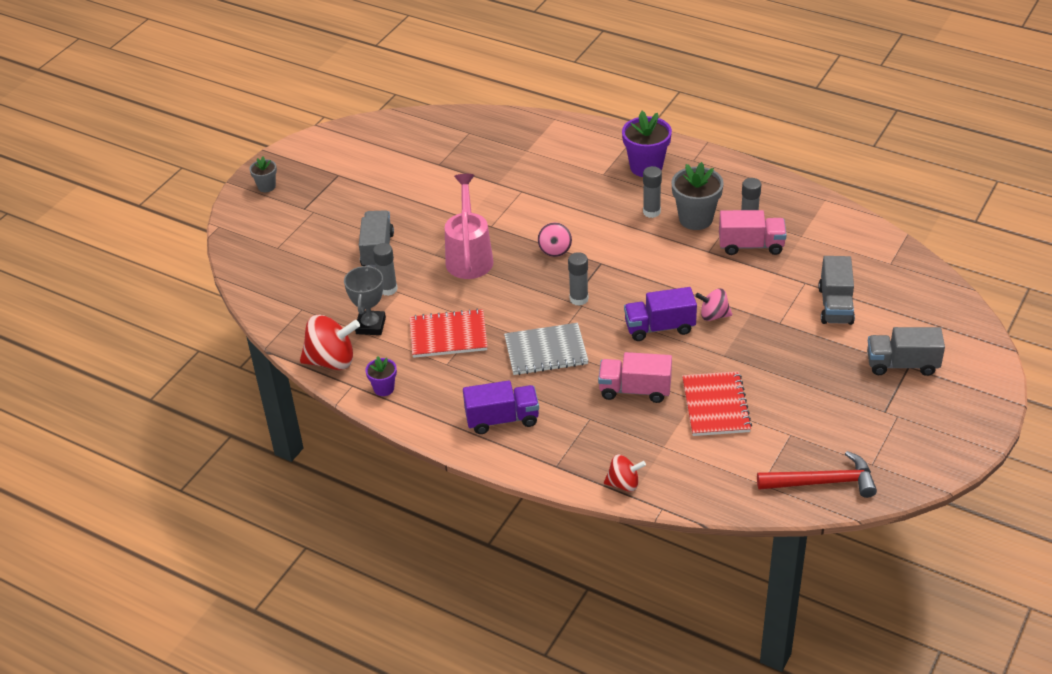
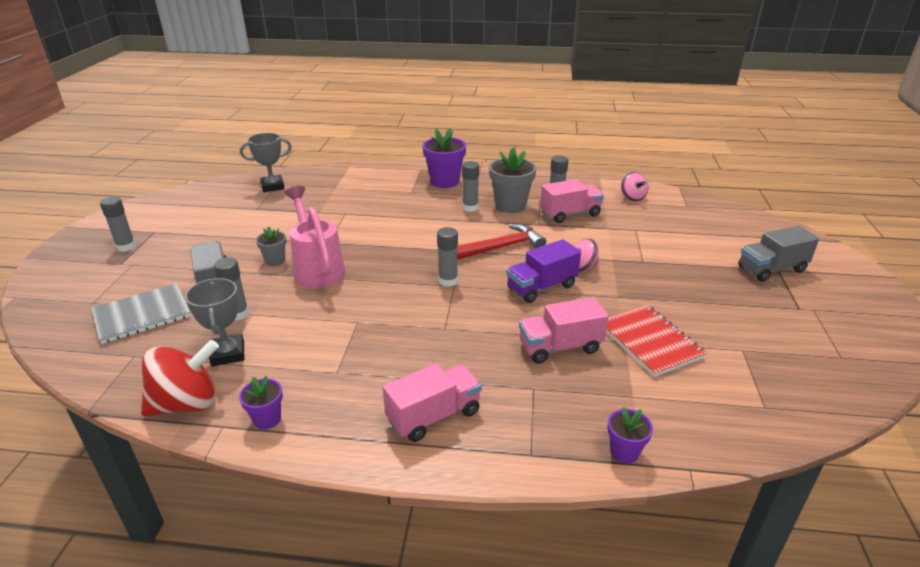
camera: 25 degrees left, 10 degrees down
grey flower pot [249,156,277,192] -> grey flower pot moved to [256,226,287,266]
red notebook [410,309,488,358] -> none
purple truck [463,380,539,434] -> pink truck [383,363,482,442]
grey notebook [504,323,588,375] -> grey notebook moved to [92,283,190,344]
pink spinning top [538,222,572,257] -> pink spinning top moved to [621,172,648,202]
red spinning top [604,455,646,492] -> purple flower pot [607,407,653,464]
red hammer [757,451,877,498] -> red hammer moved to [457,224,546,260]
grey truck [818,256,855,325] -> none
none -> grey glue stick [100,196,136,252]
none -> grey trophy [240,133,292,192]

